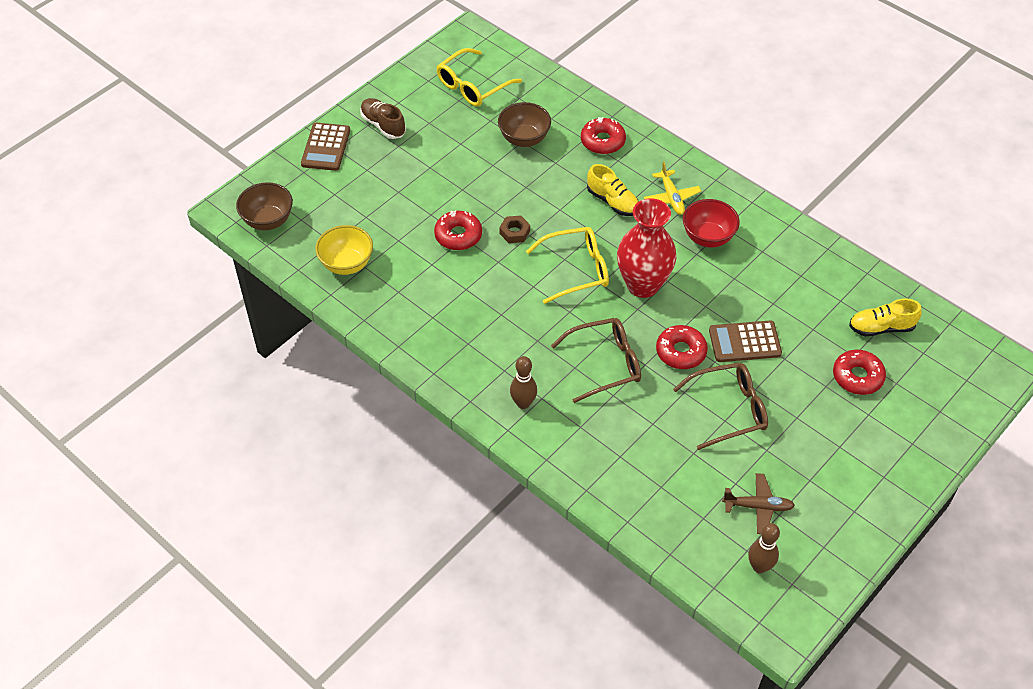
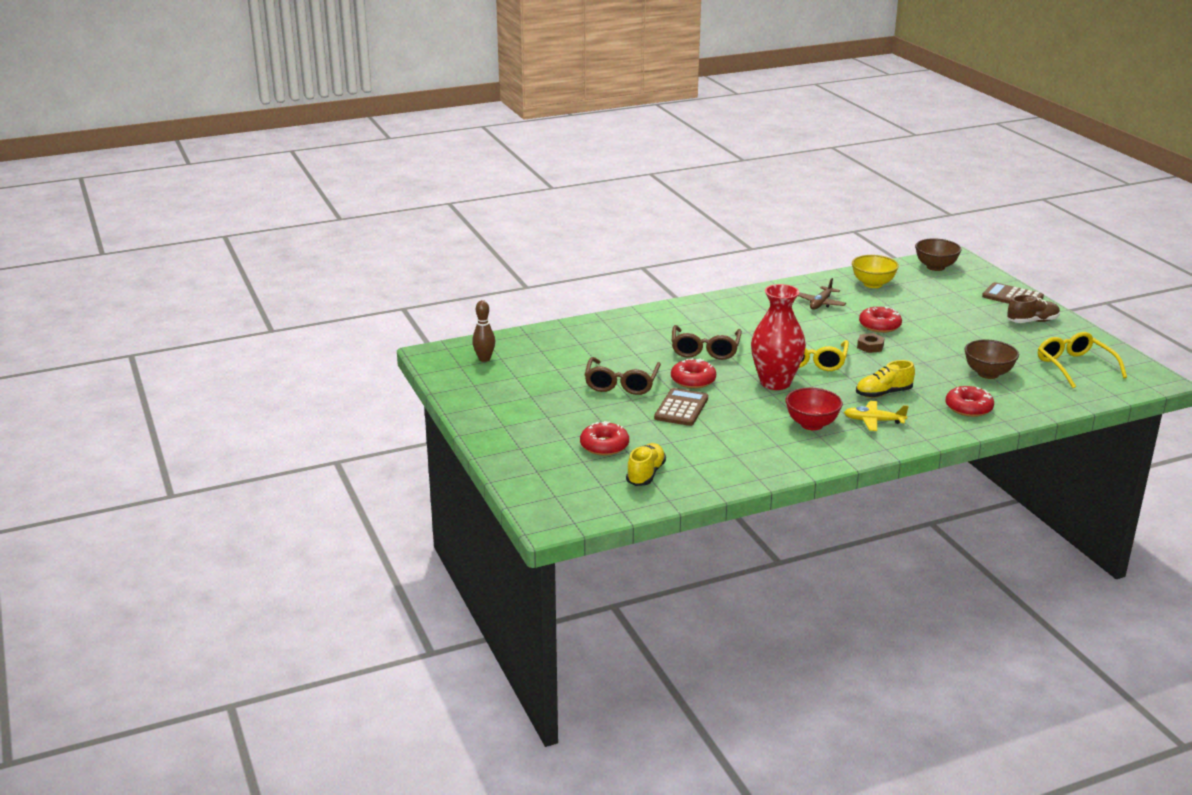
camera: 115 degrees right, 25 degrees down
brown bowling pin [510,356,537,409] -> none
brown plane [722,473,795,534] -> brown plane moved to [798,278,846,310]

